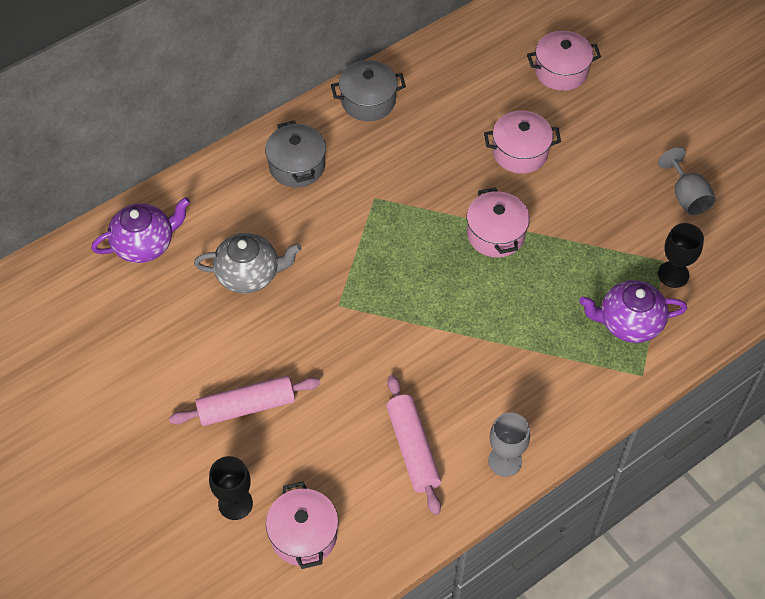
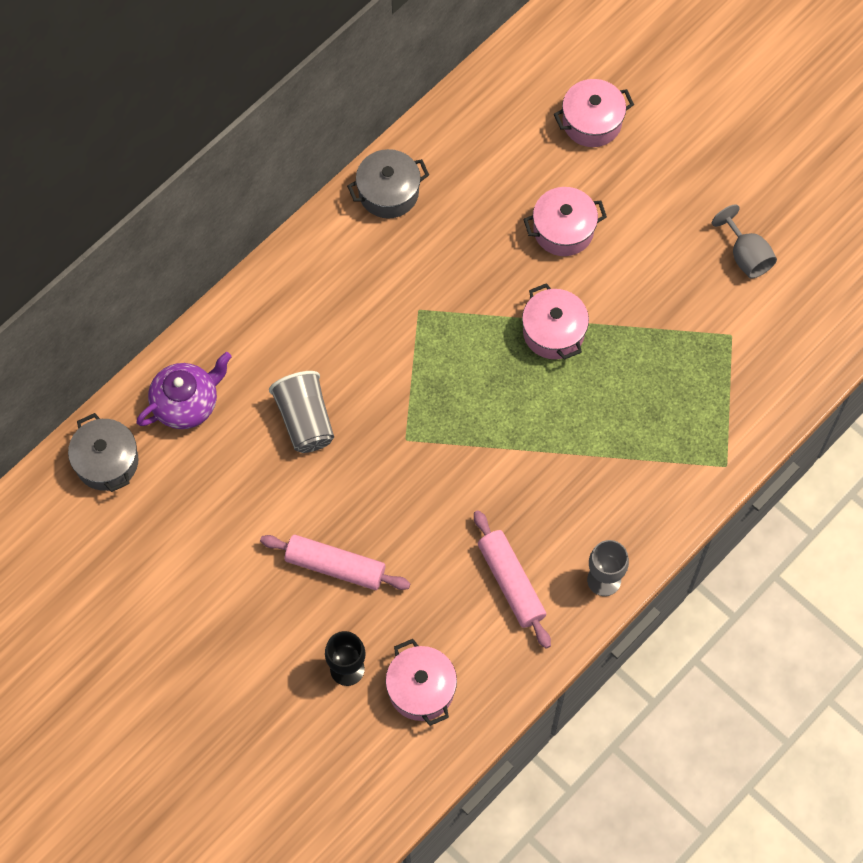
camera: 10 degrees left, 10 degrees up
pink rolling pin [169,376,320,426] -> pink rolling pin turned 45 degrees clockwise [260,535,410,590]
grey teapot [194,233,301,293] -> grey cup [269,371,334,453]
grey pot [265,121,326,188] -> grey pot moved to [68,413,139,492]
purple teapot [579,280,687,343] -> none
black goblet [658,223,704,288] -> none

